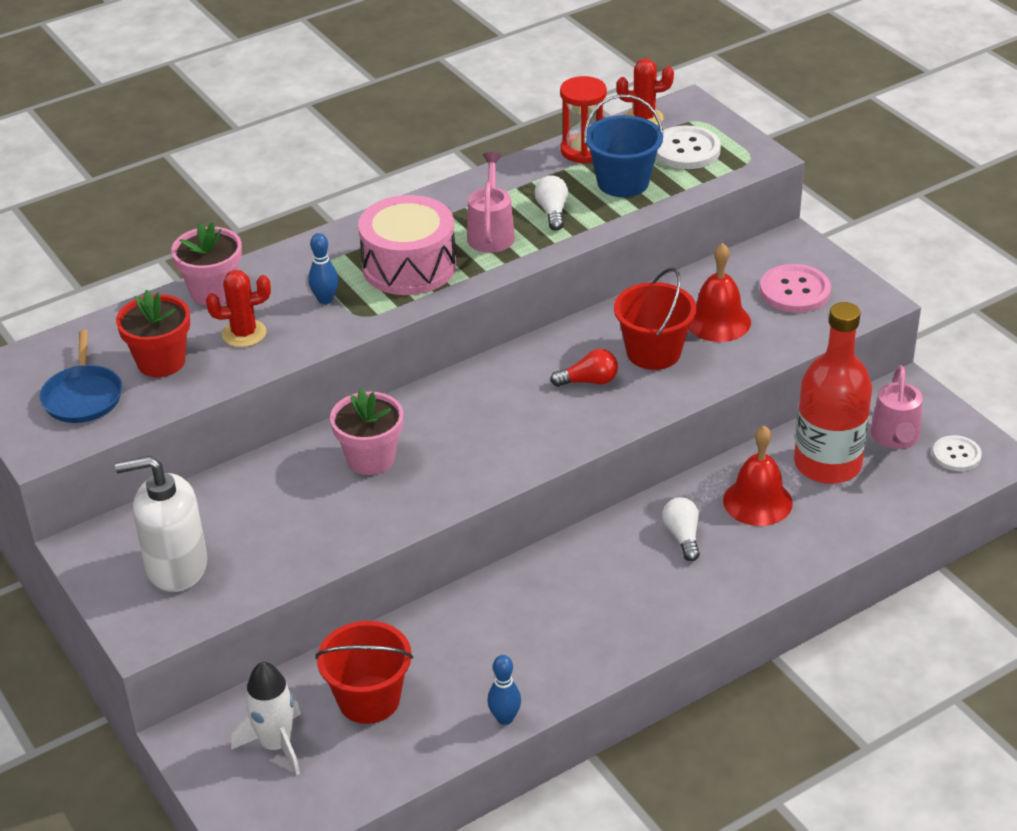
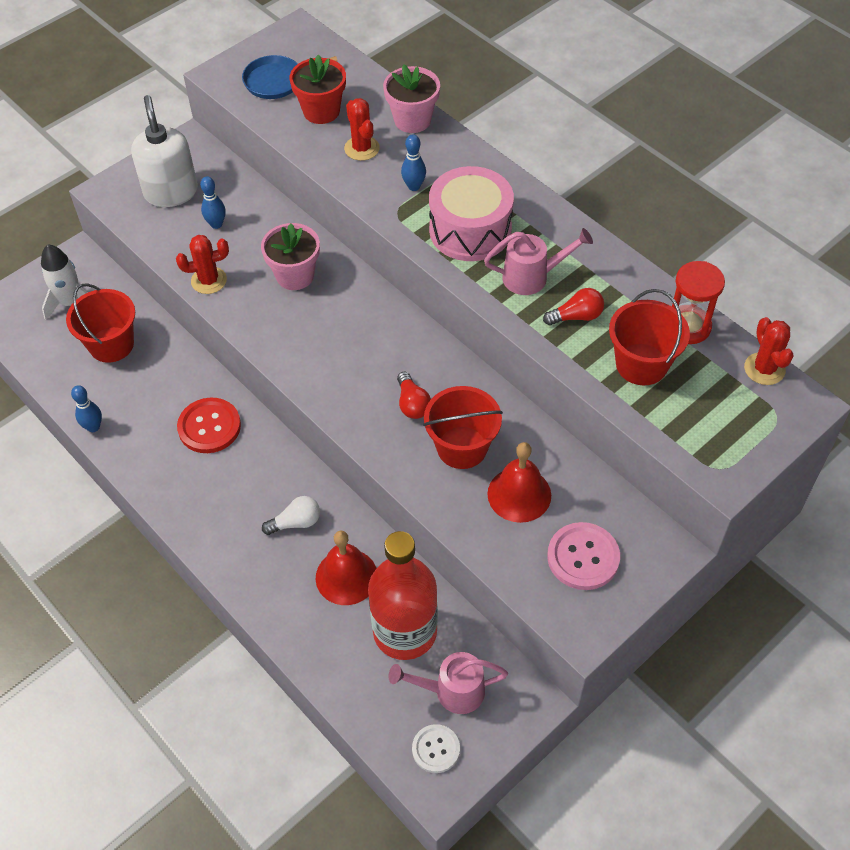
camera: 80 degrees right, 15 degrees up
white light bulb [534,176,568,231] -> red light bulb [543,288,604,325]
blue bucket [584,94,663,197] -> red bucket [609,289,690,385]
white button [656,125,721,169] -> none
none -> red cactus [176,235,229,294]
none -> red button [177,398,241,453]
none -> blue bowling pin [200,176,226,229]

